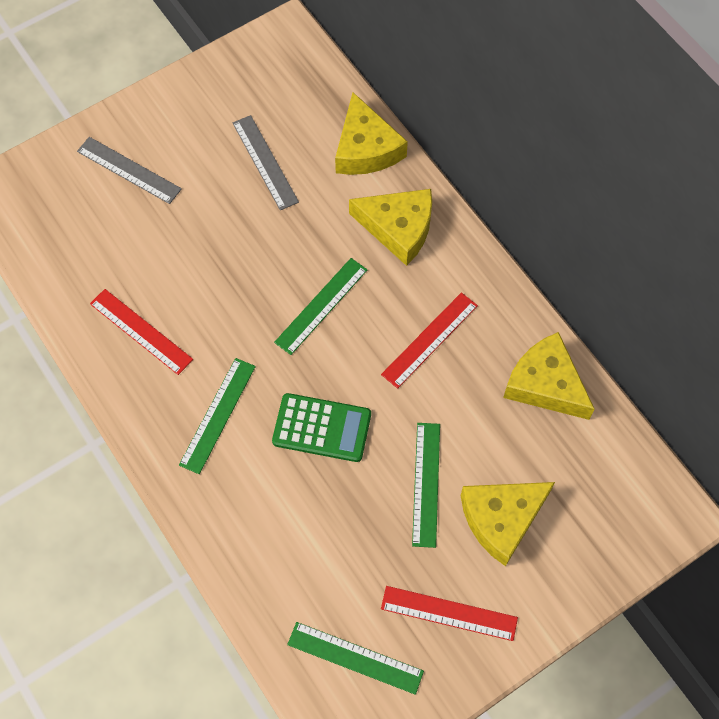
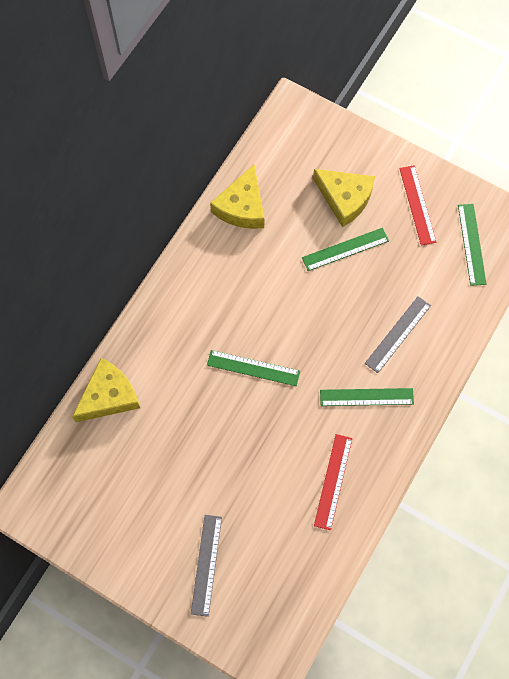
camera: 115 degrees left, 5 degrees up
grey ruler [233,115,299,210] -> grey ruler moved to [365,296,431,373]
green calculator [272,393,371,462] -> none
yellow cheese [349,189,432,266] -> none
red ruler [381,292,478,389] -> none

